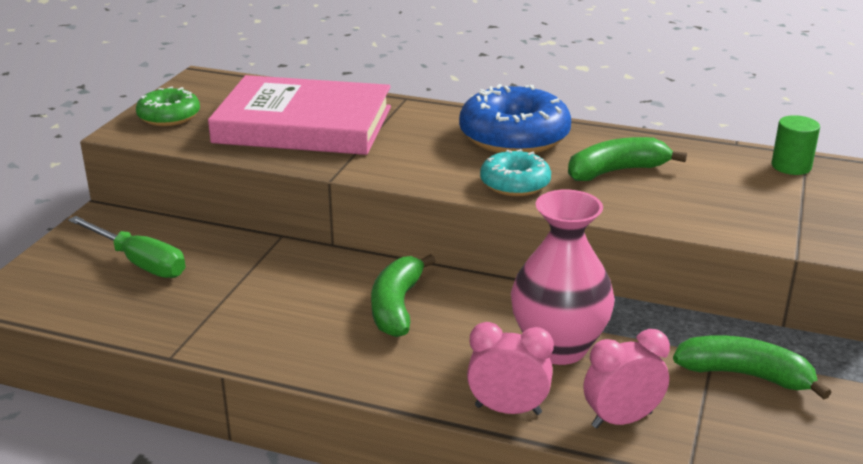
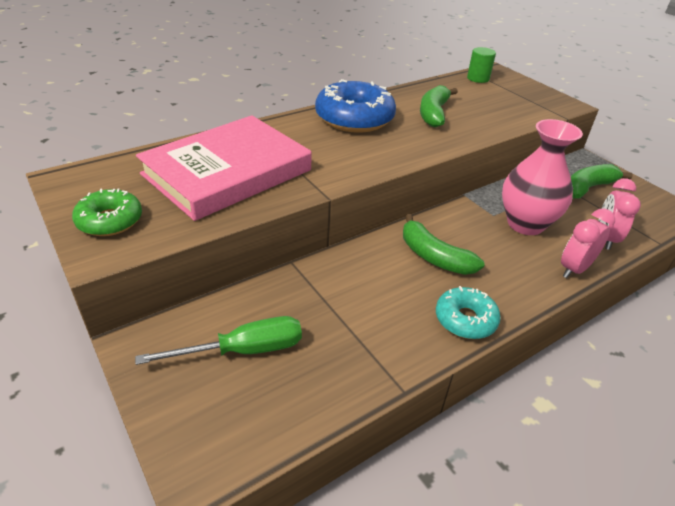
camera: 55 degrees left, 10 degrees up
turquoise donut [480,149,551,196] -> turquoise donut moved to [436,286,501,339]

